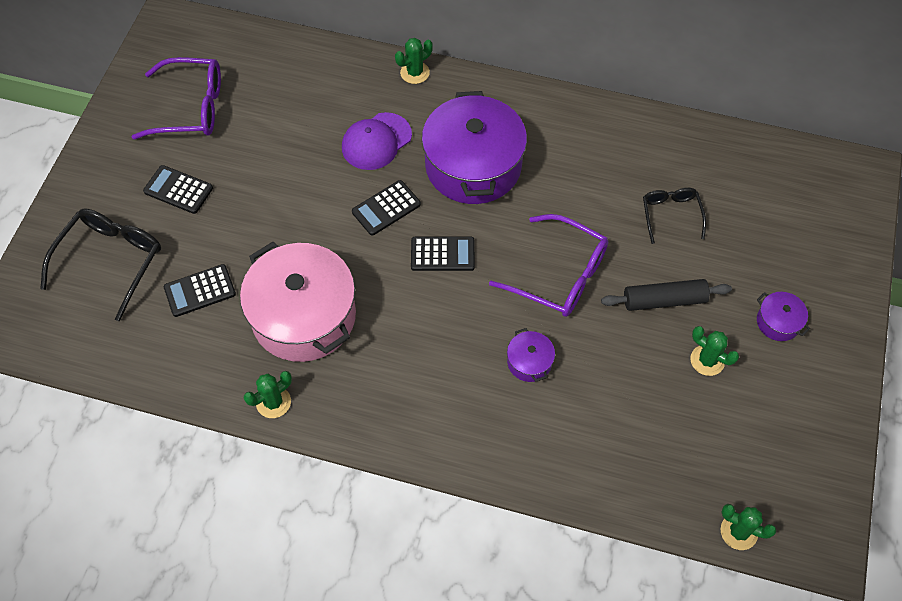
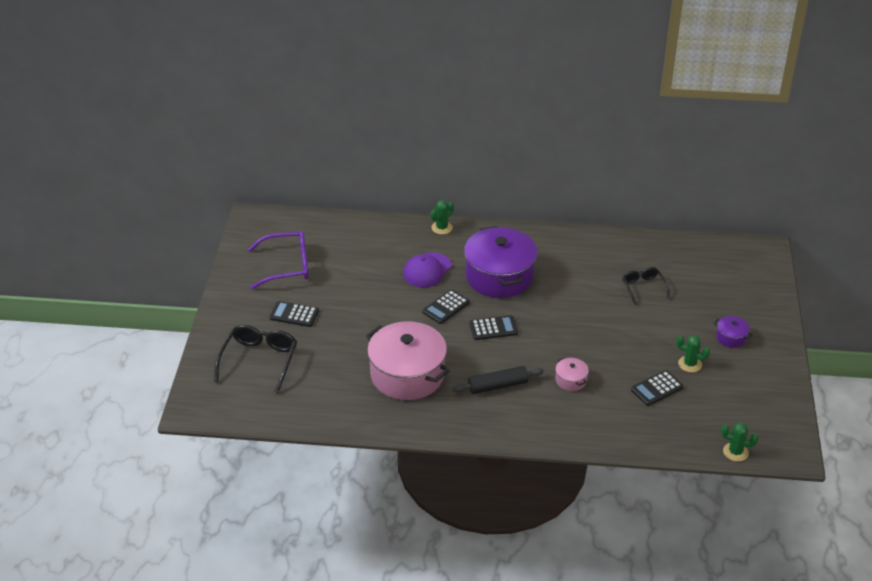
camera: 10 degrees left, 20 degrees down
black calculator [164,264,236,317] -> black calculator moved to [631,370,683,406]
green cactus [244,371,292,418] -> none
purple glasses [489,214,608,317] -> none
purple pot [507,328,555,382] -> pink pot [555,357,589,391]
black rolling pin [601,279,732,311] -> black rolling pin moved to [453,366,544,394]

